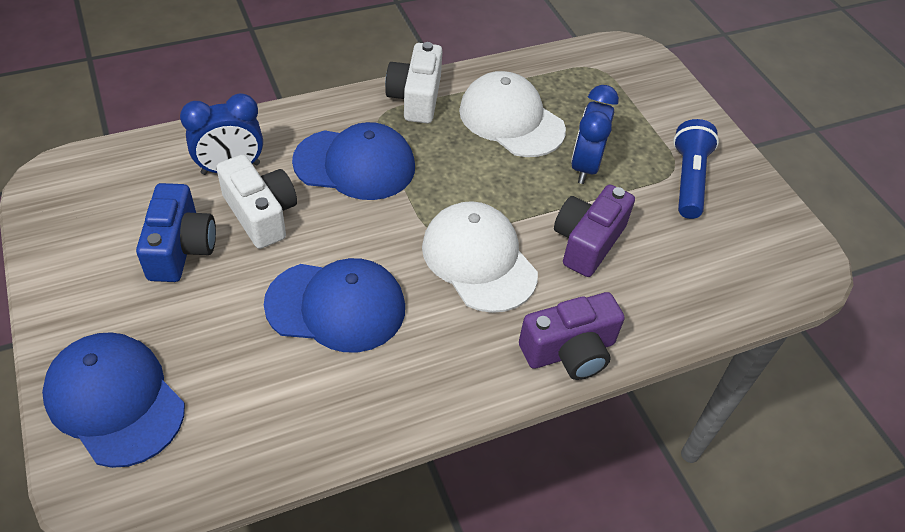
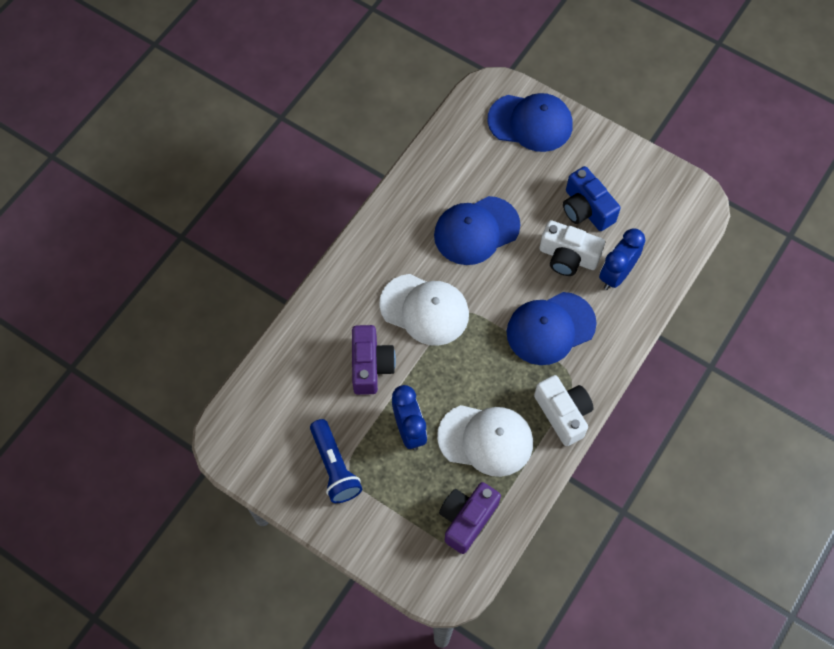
camera: 150 degrees right, 15 degrees up
purple camera [519,292,625,380] -> purple camera moved to [439,482,501,554]

